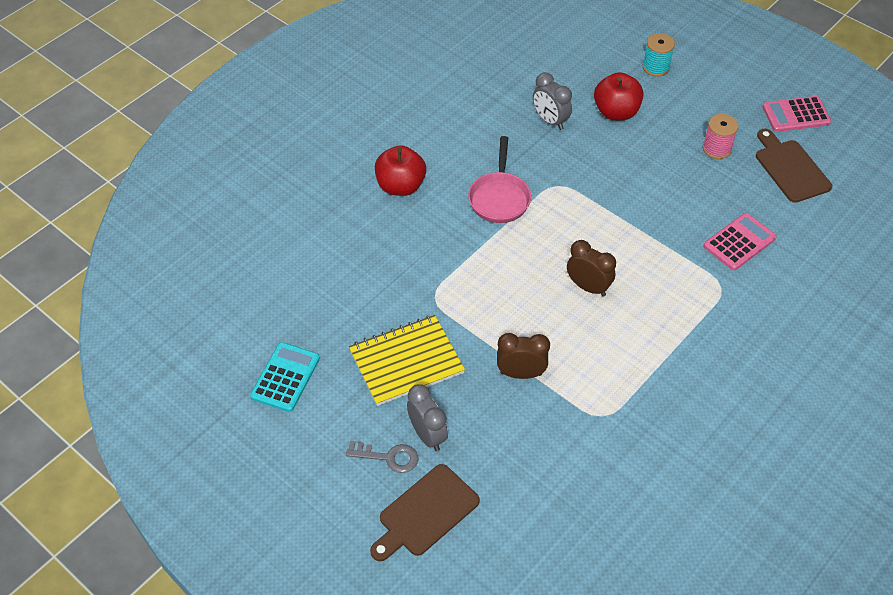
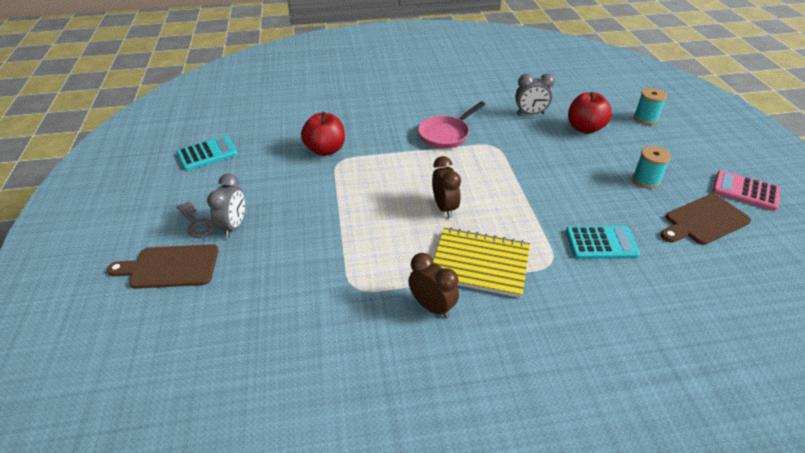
camera: 40 degrees right, 10 degrees down
yellow notebook [349,315,465,406] -> yellow notebook moved to [433,227,530,298]
red apple [375,145,426,196] -> red apple moved to [301,112,345,156]
brown clock [497,333,550,379] -> brown clock moved to [408,253,459,318]
grey clock [533,72,572,130] -> grey clock turned 90 degrees counterclockwise [515,74,555,114]
pink spool [703,114,738,159] -> turquoise spool [632,146,671,189]
pink calculator [703,213,776,270] -> turquoise calculator [566,226,640,259]
brown cutting board [756,129,832,203] -> brown cutting board turned 135 degrees counterclockwise [661,194,751,245]

